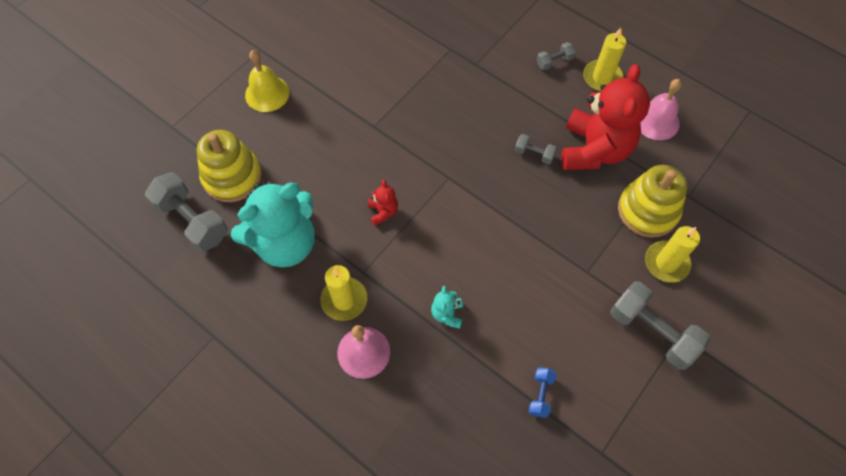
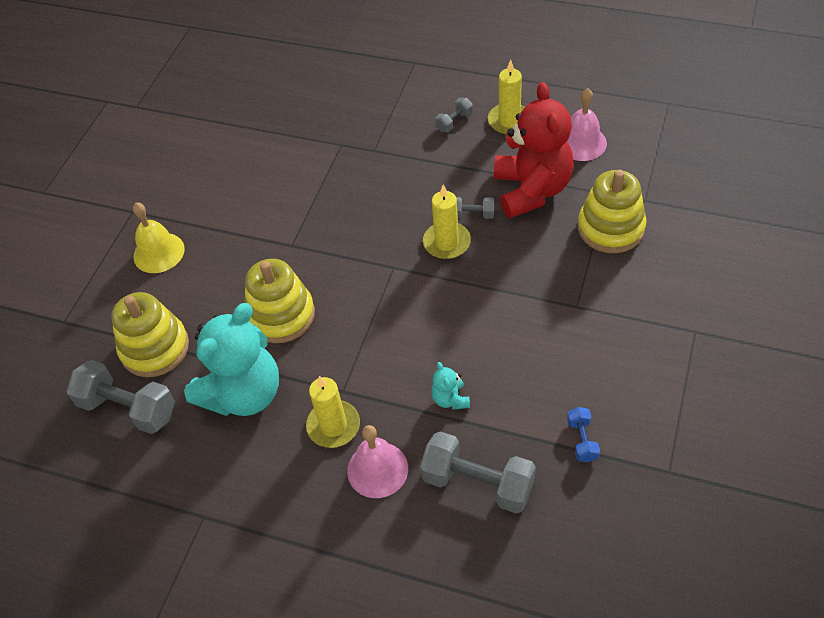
camera: 15 degrees left, 10 degrees down
red teddy bear [368,180,398,226] -> none
grey dumbbell [610,281,711,370] -> grey dumbbell moved to [420,431,536,514]
yellow candle [645,226,700,283] -> yellow candle moved to [423,185,471,259]
none -> yellow stacking toy [245,259,315,343]

